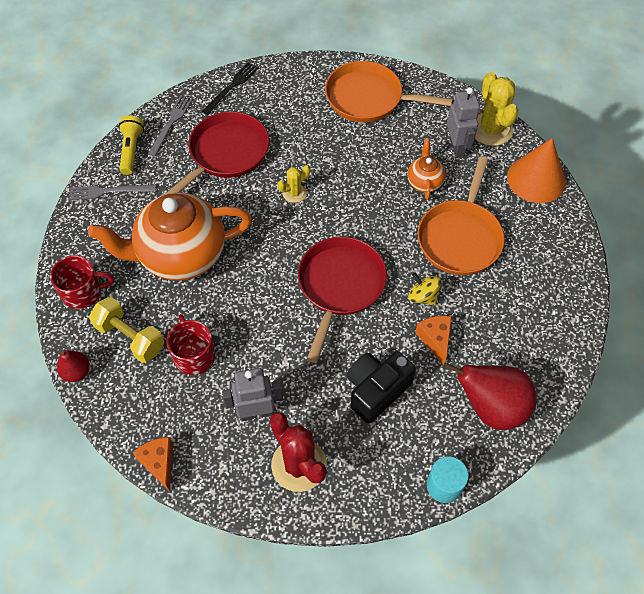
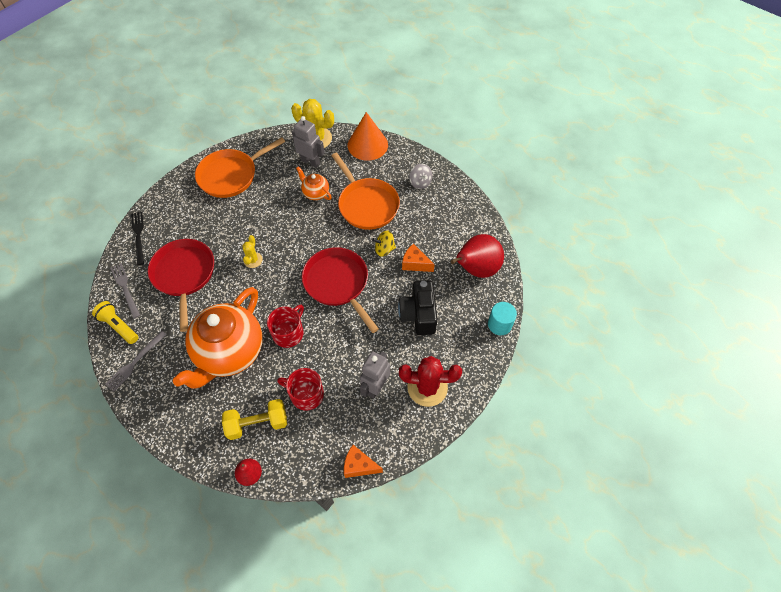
camera: 50 degrees left, 0 degrees up
red mug [50,255,114,309] -> red mug moved to [267,305,304,348]
none -> grey spinning top [409,164,432,189]

